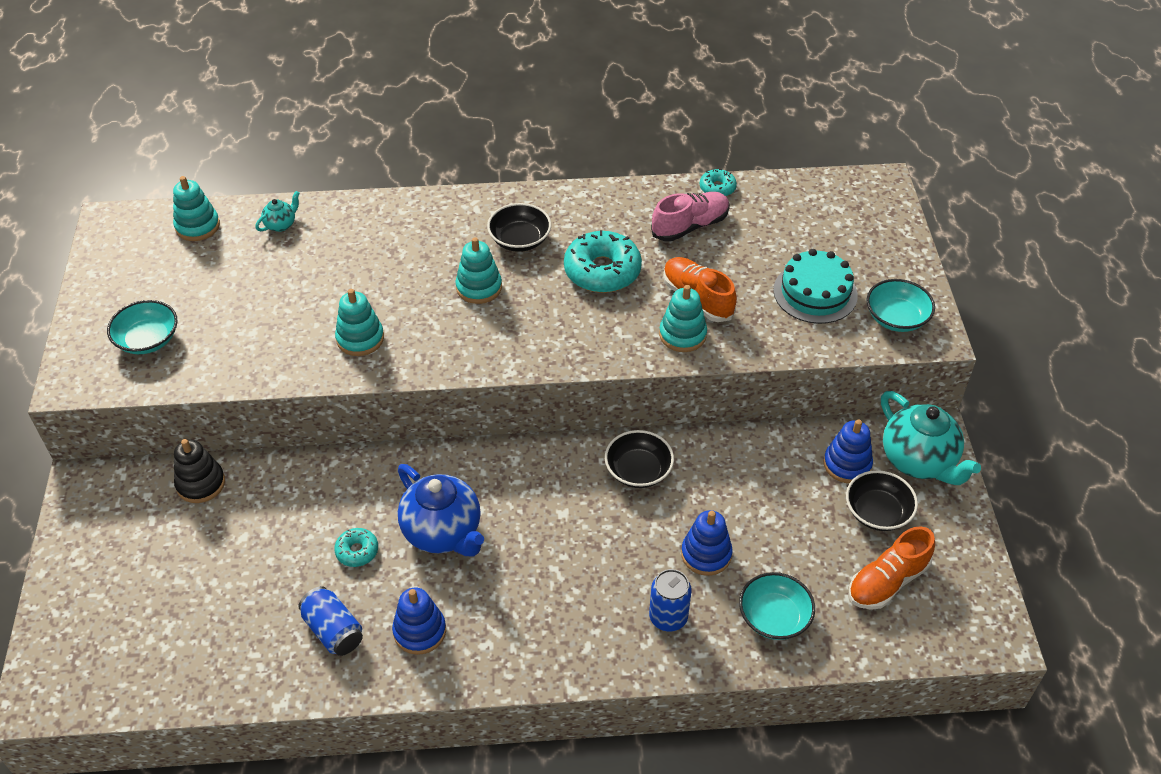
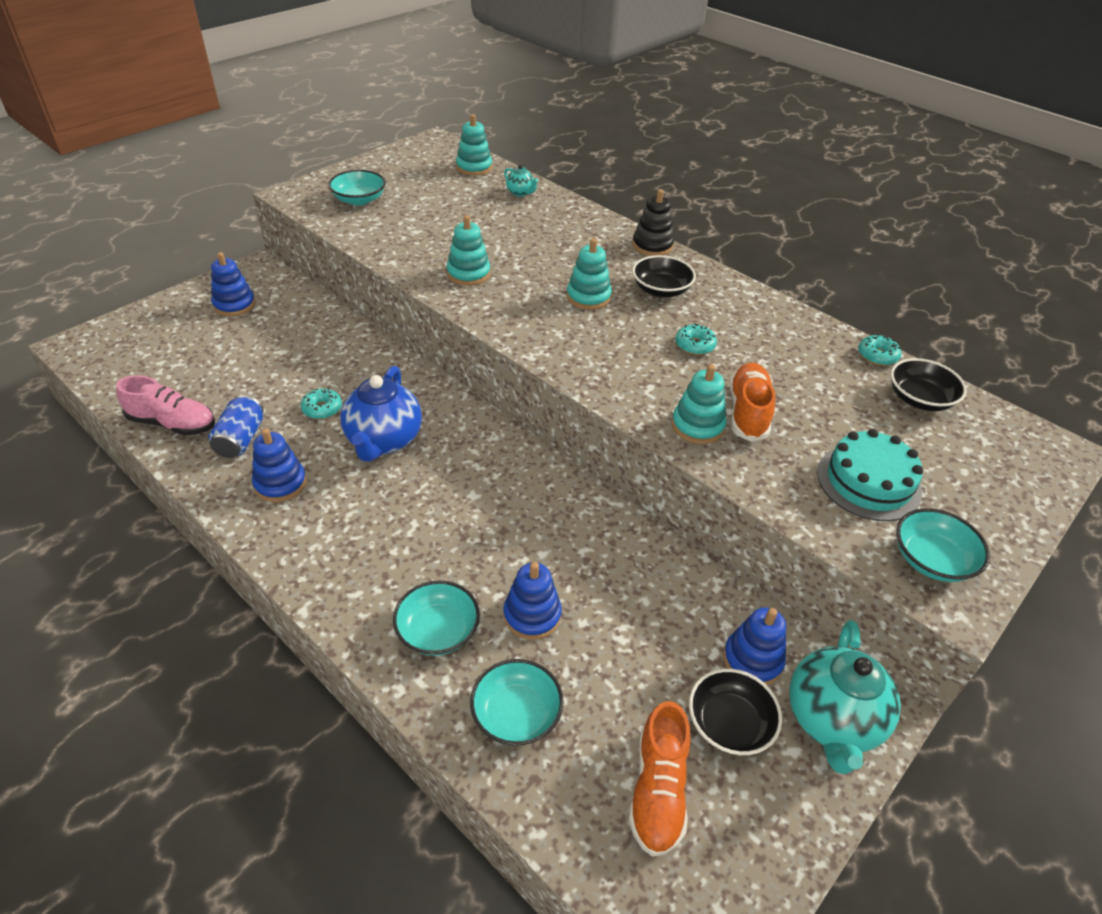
camera: 45 degrees right, 5 degrees down
black stacking toy [174,439,225,503] -> black stacking toy moved to [632,189,674,256]
turquoise teapot [255,191,300,232] -> turquoise teapot turned 45 degrees clockwise [504,164,539,197]
turquoise donut [564,230,642,293] -> turquoise donut [675,324,717,355], size x0.50
black bowl [605,430,674,488] -> black bowl moved to [891,358,967,411]
blue can [649,569,692,632] -> turquoise bowl [393,581,480,656]
pink shoe [651,192,730,242] -> pink shoe moved to [116,375,215,435]
orange shoe [849,526,935,610] -> orange shoe turned 90 degrees counterclockwise [629,701,691,857]
none -> blue stacking toy [211,252,255,316]

